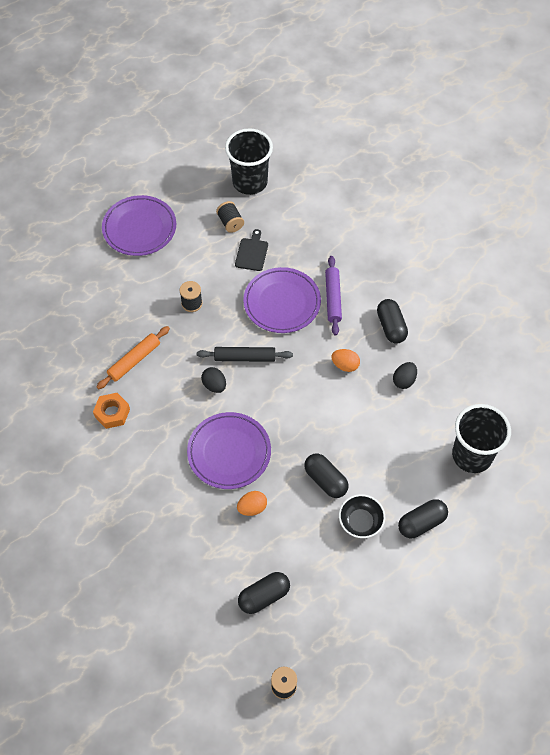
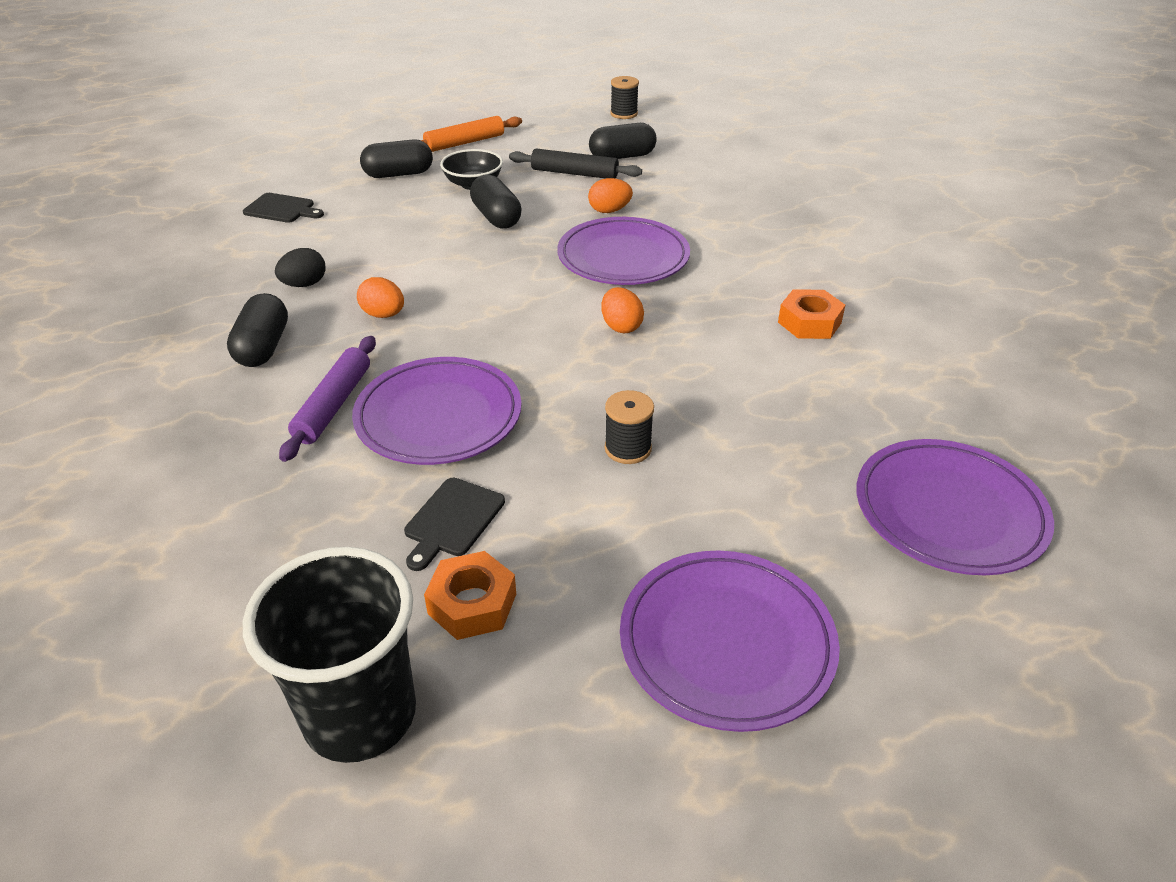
camera: 165 degrees left, 20 degrees down
orange rolling pin [97,326,170,389] -> orange rolling pin moved to [421,116,522,152]
black rolling pin [197,347,293,362] -> black rolling pin moved to [509,149,642,179]
black egg [201,367,226,393] -> orange egg [601,287,644,334]
black spool [216,201,244,233] -> orange nut [424,551,516,640]
black cup [452,404,511,473] -> black cutting board [243,193,324,223]
none -> purple plate [856,439,1054,575]

